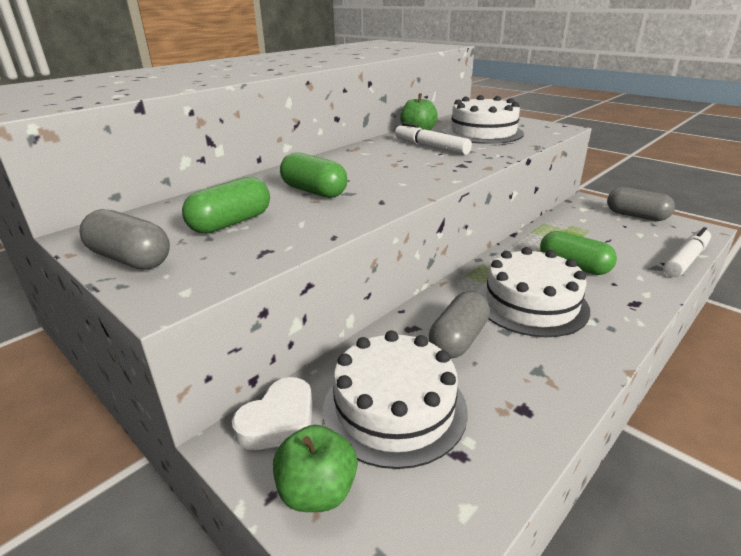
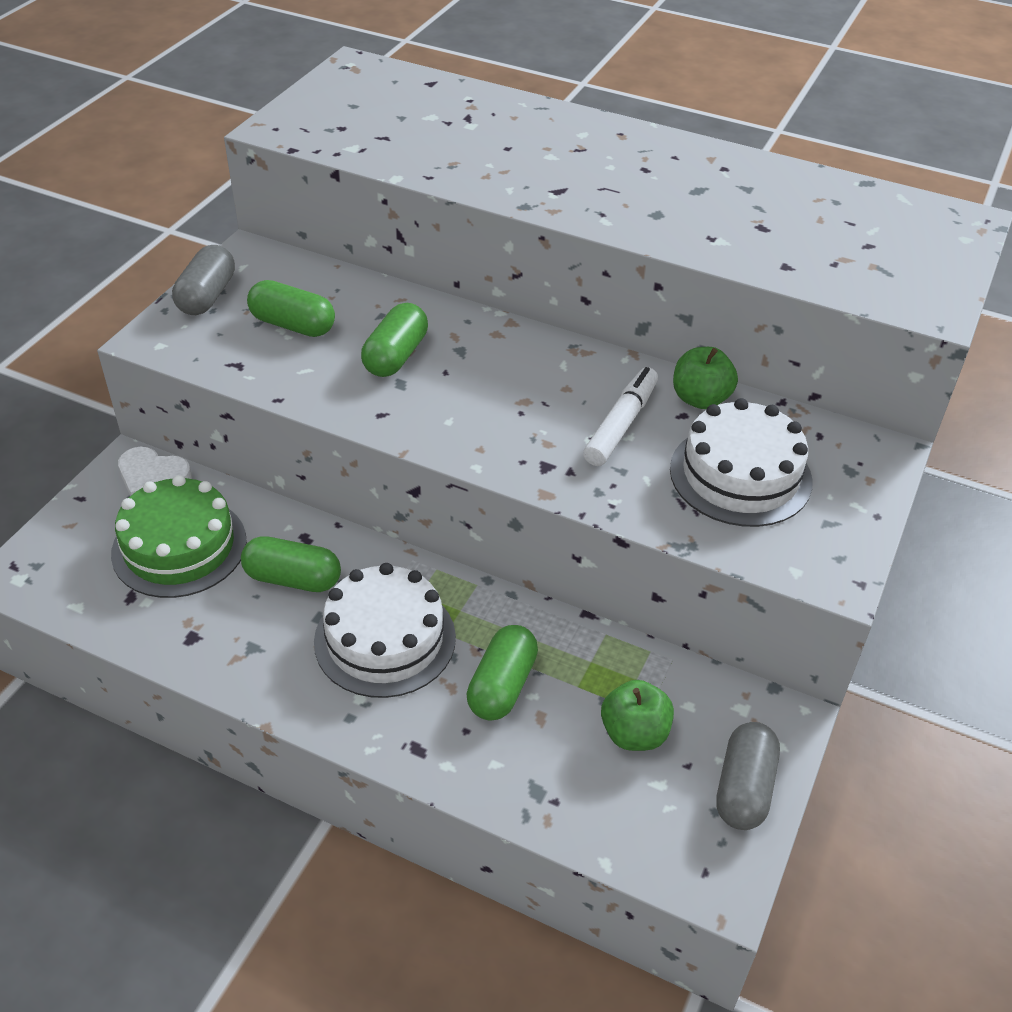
camera: 70 degrees right, 15 degrees up
green apple [273,425,357,512] -> green apple moved to [601,680,674,751]
white cake [323,330,468,469] -> green cake [111,475,247,598]
grey capsule [429,291,490,359] -> green capsule [241,536,341,592]
white marker [664,227,711,277] -> none

